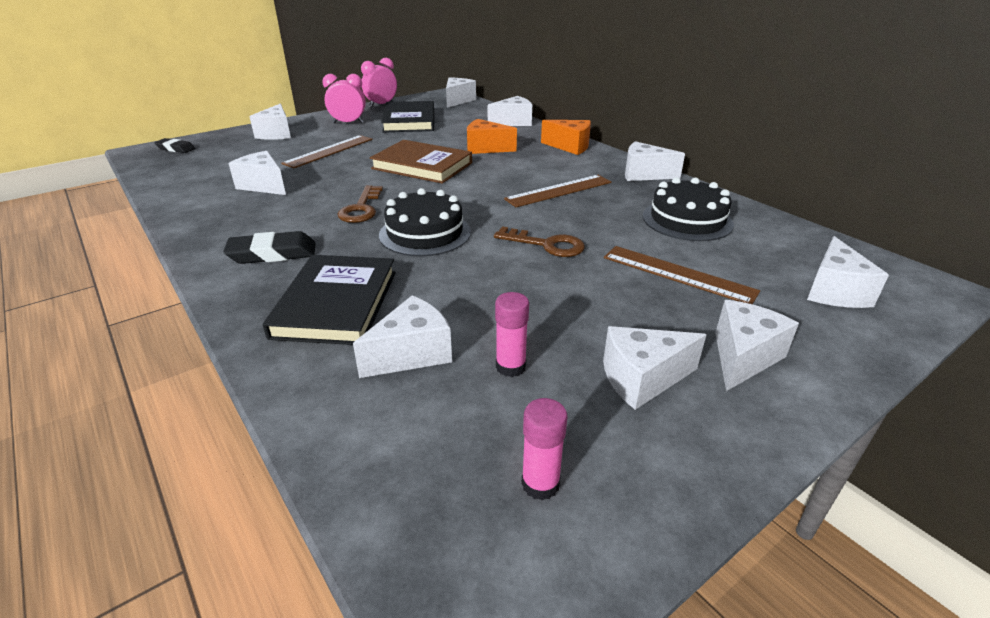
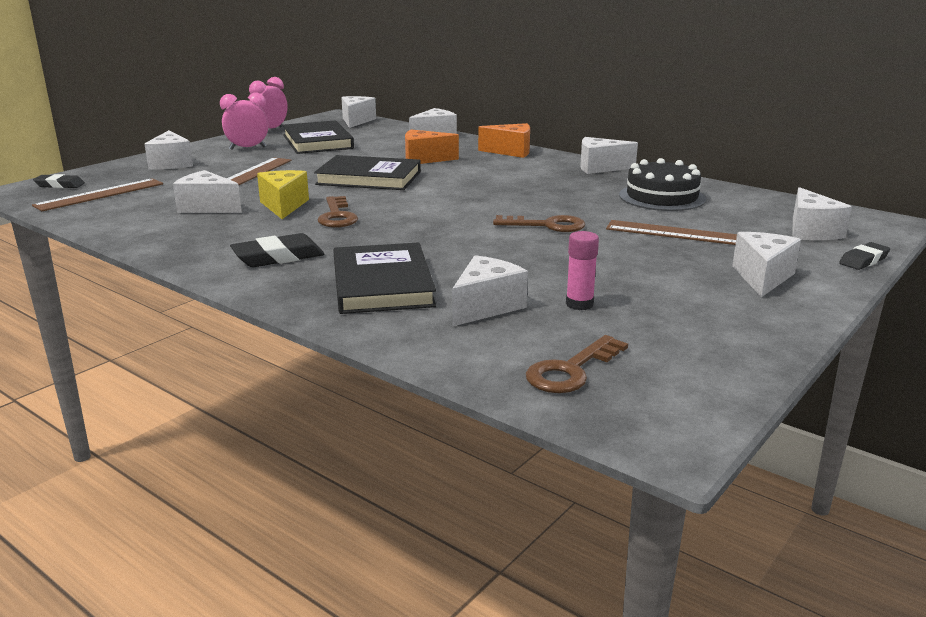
camera: 15 degrees left, 10 degrees down
brown book [370,140,472,184] -> black book [314,155,421,190]
black cake [379,188,471,256] -> none
brown ruler [504,175,611,207] -> brown ruler moved to [32,178,163,211]
pink glue stick [521,398,568,500] -> none
white cheese [603,326,706,410] -> none
none -> yellow cheese [257,170,309,219]
none -> brown key [526,335,628,393]
none -> black eraser [839,242,890,270]

